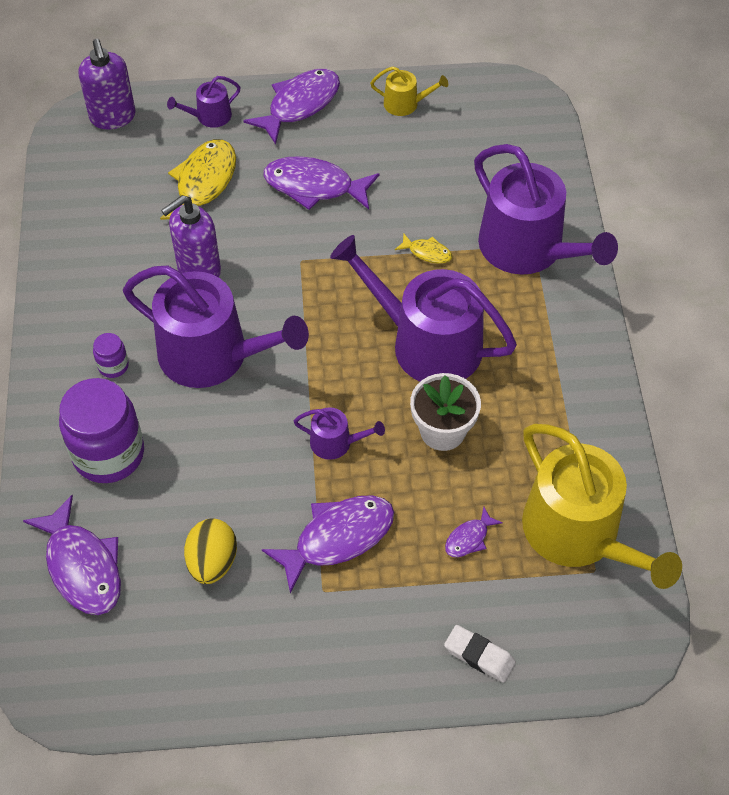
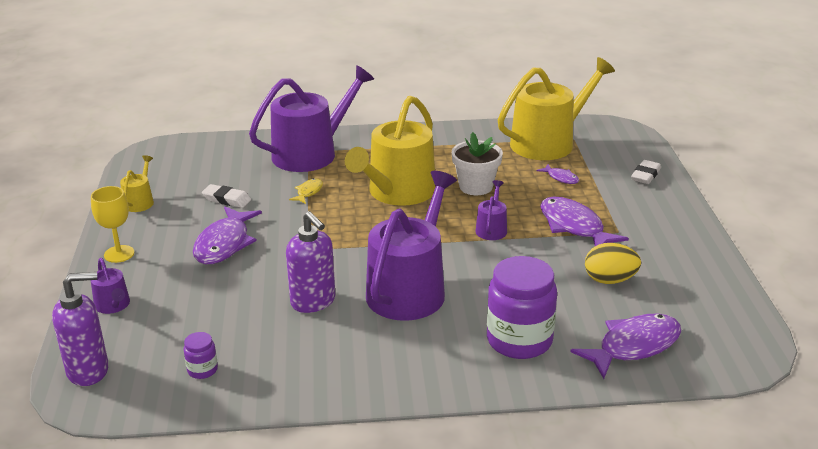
camera: 90 degrees left, 25 degrees down
purple jar [93,333,129,378] -> purple jar moved to [184,332,218,379]
yellow fish [160,139,236,220] -> none
purple fish [243,69,340,144] -> yellow goblet [91,186,134,263]
purple watering can [330,235,517,382] -> yellow watering can [345,96,436,206]
none -> white eraser [202,184,251,208]

